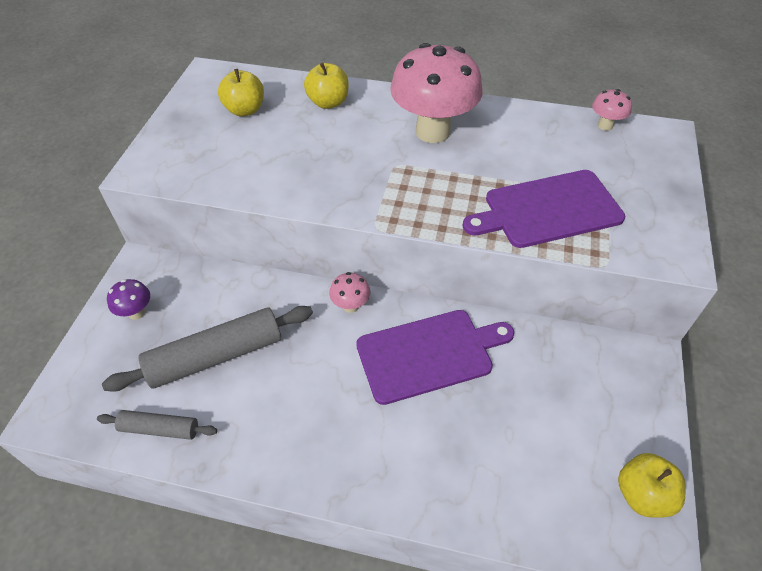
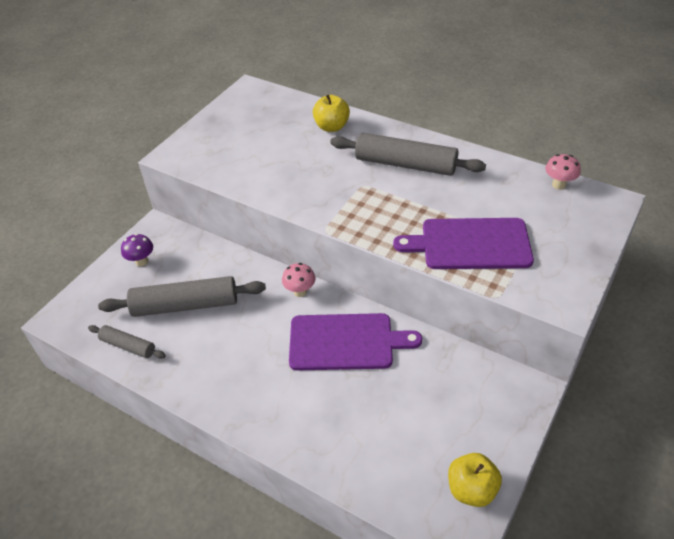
camera: 20 degrees right, 5 degrees down
yellow apple [218,69,264,117] -> none
pink mushroom [390,43,483,143] -> grey rolling pin [330,132,486,176]

